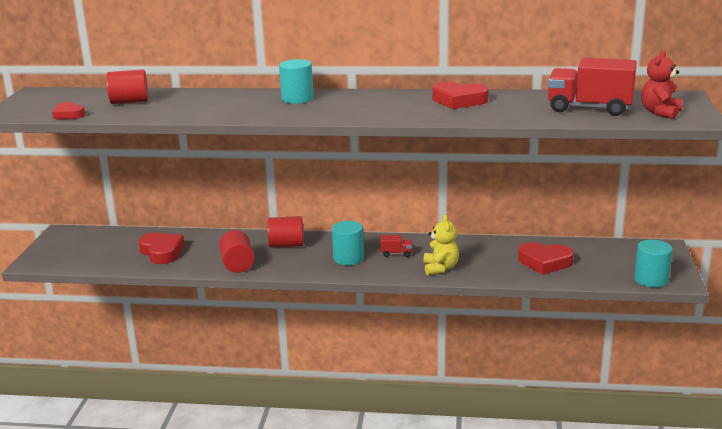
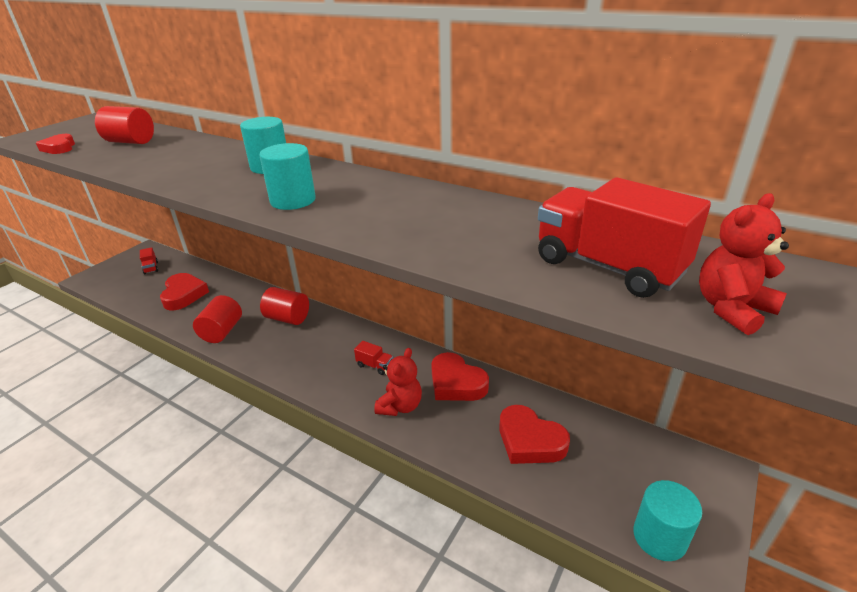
camera: 25 degrees right, 10 degrees up
turquoise cylinder [332,221,364,265] -> turquoise cylinder moved to [259,143,316,210]
yellow teddy bear [423,214,459,275] -> red teddy bear [374,348,422,416]
red heart [432,82,489,109] -> red heart moved to [431,352,489,401]
none -> red truck [140,247,158,274]

